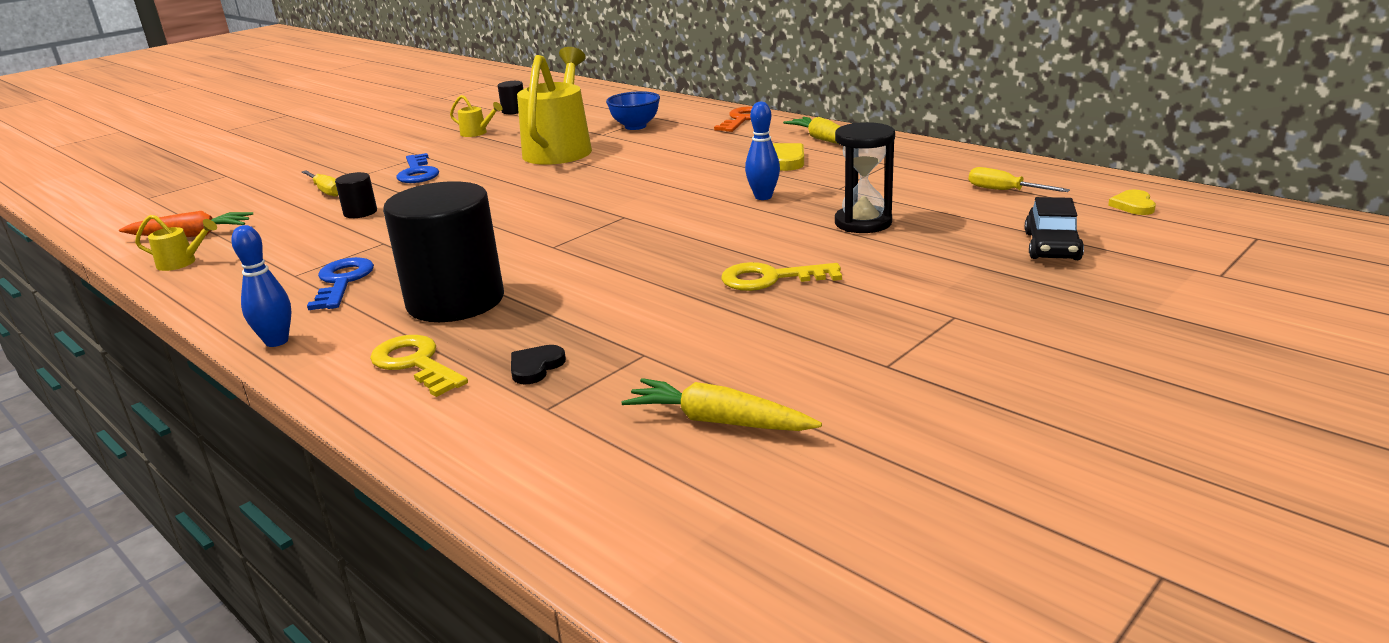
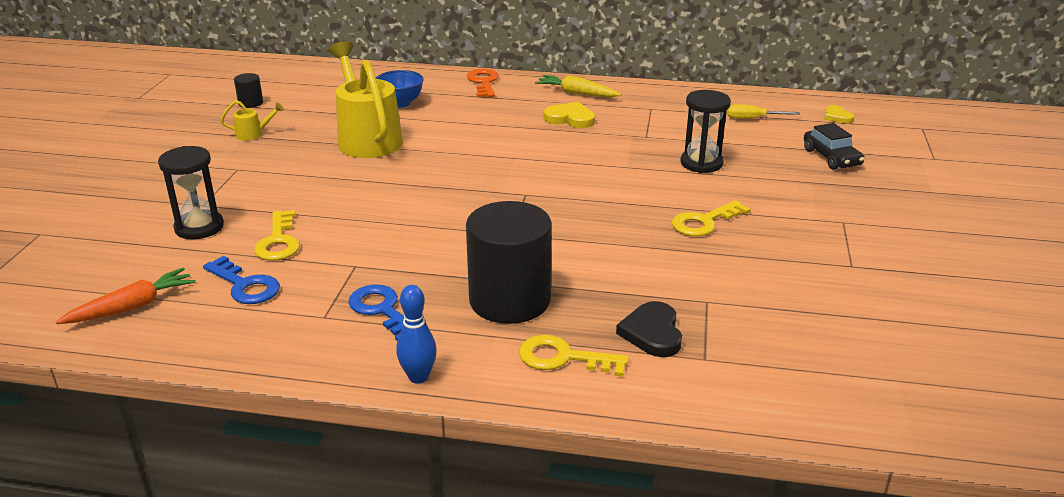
camera: 35 degrees left, 5 degrees up
yellow watering can [135,215,217,271] -> none
yellow screwdriver [302,170,338,197] -> black hourglass [158,146,224,239]
black cylinder [335,172,377,218] -> yellow key [254,210,300,261]
blue key [396,153,439,183] -> blue key moved to [203,256,280,304]
black heart [511,345,566,384] -> black heart [616,301,682,357], size x1.56
yellow carrot [621,378,822,431] -> none
blue bowling pin [745,101,780,200] -> none

